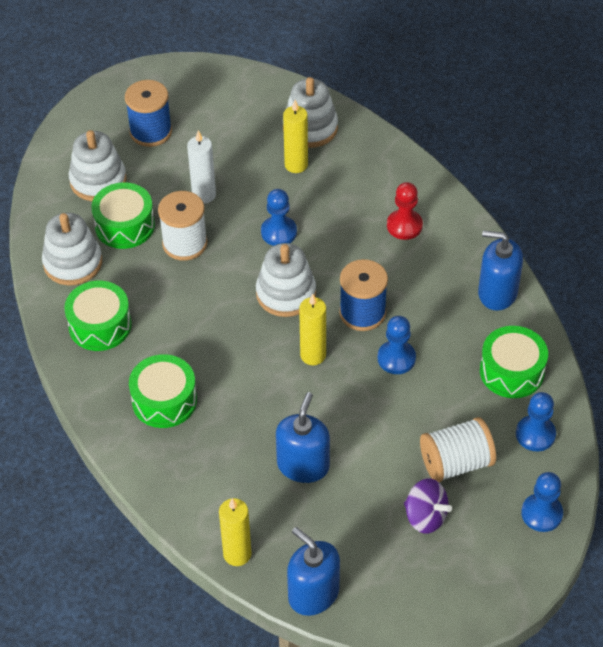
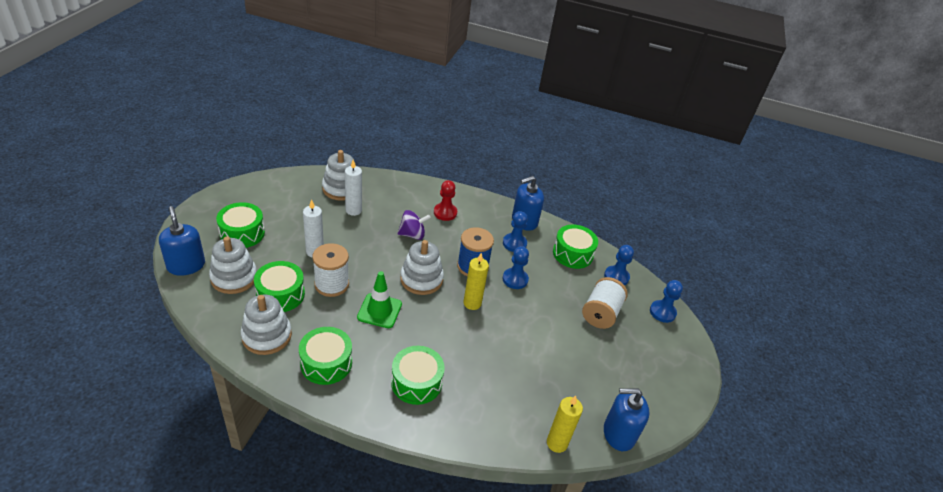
camera: 50 degrees left, 10 degrees down
blue spool [125,80,172,147] -> green drum [216,202,265,248]
blue pawn [261,189,297,246] -> blue pawn moved to [503,211,528,252]
blue soap dispenser [276,392,330,483] -> blue soap dispenser moved to [159,206,205,276]
yellow candle [283,100,308,173] -> white candle [345,160,362,216]
purple spinning top [404,478,452,534] -> purple spinning top moved to [397,210,431,240]
none -> green traffic cone [357,271,402,328]

